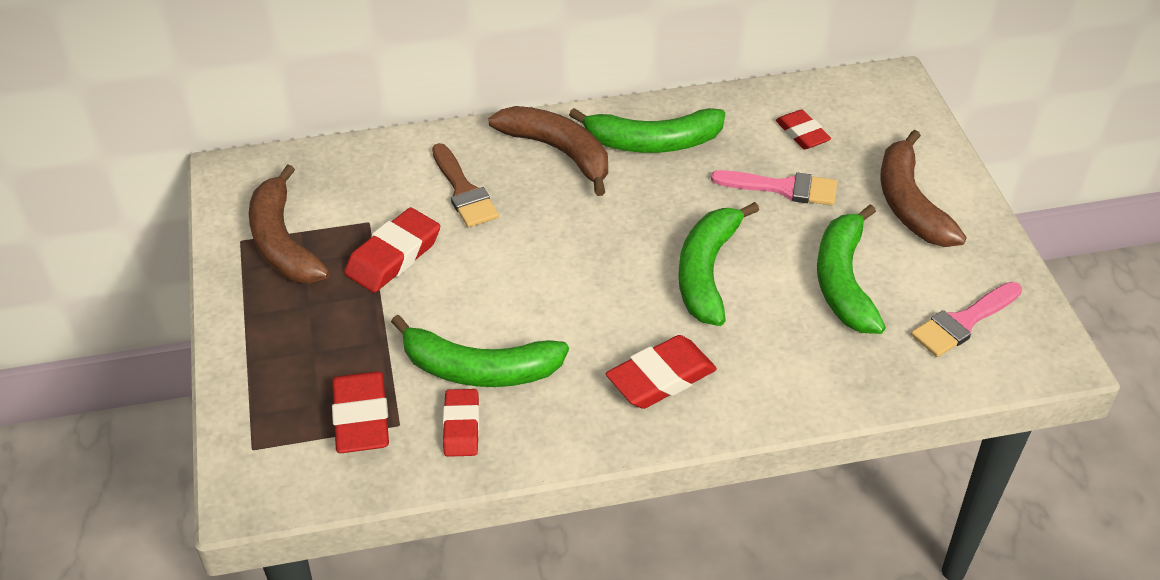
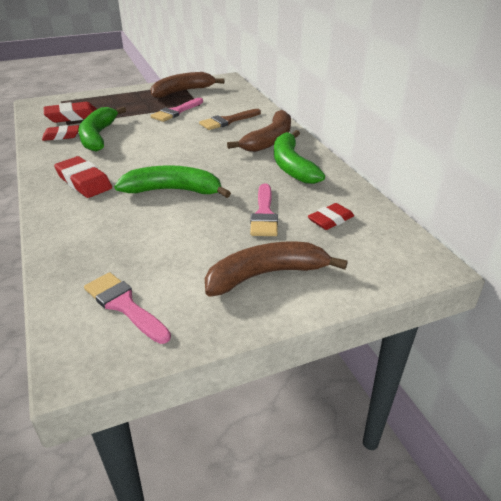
camera: 80 degrees right, 10 degrees down
red eraser [344,208,440,293] -> pink brush [151,98,203,122]
green banana [817,204,886,334] -> none

